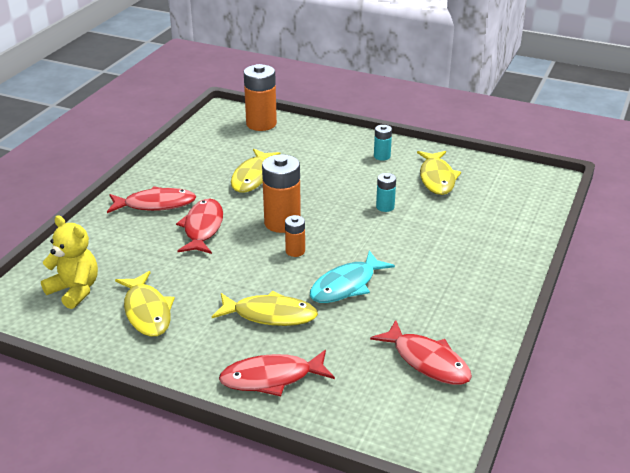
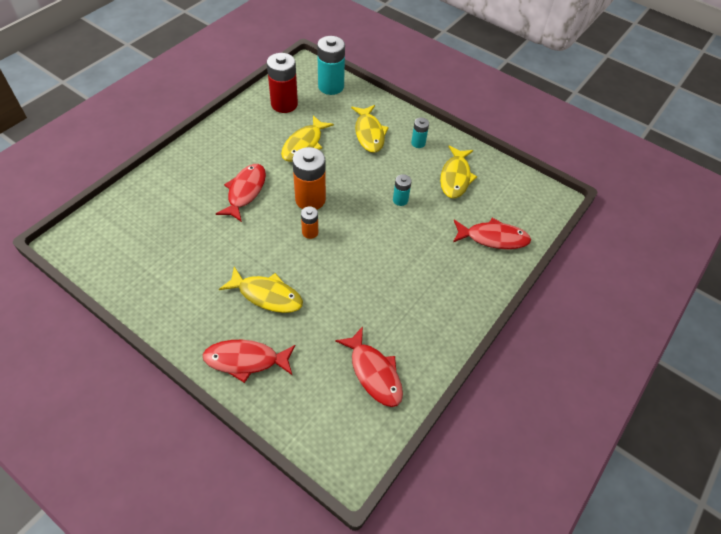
camera: 10 degrees right, 20 degrees up
yellow teddy bear [41,216,98,309] -> none
red fish [107,186,196,213] -> red fish moved to [453,218,531,249]
yellow fish [115,271,175,337] -> yellow fish moved to [351,105,389,153]
orange battery [244,64,277,131] -> turquoise battery [317,36,345,95]
turquoise fish [310,251,395,303] -> none
none -> red battery [267,53,298,113]

